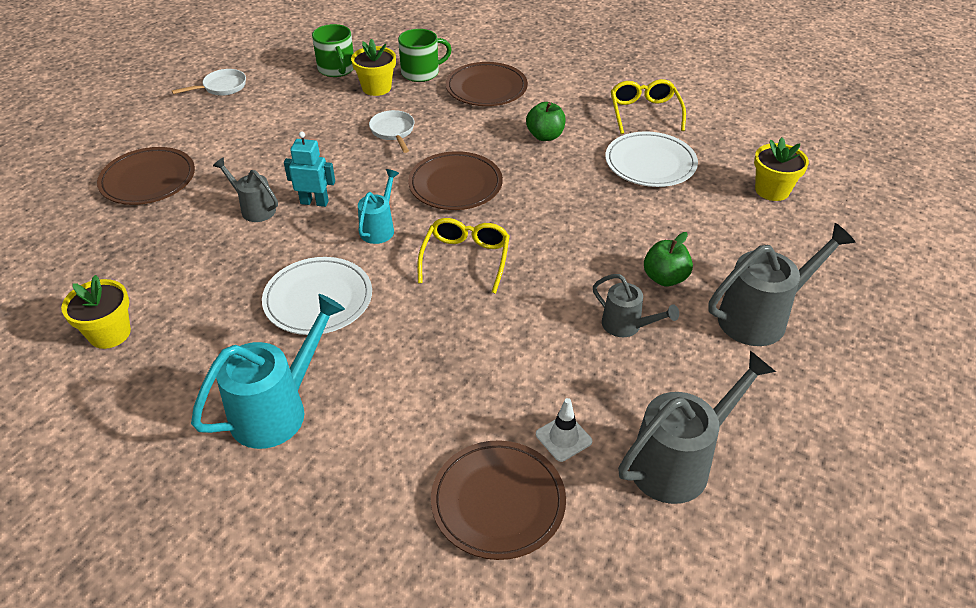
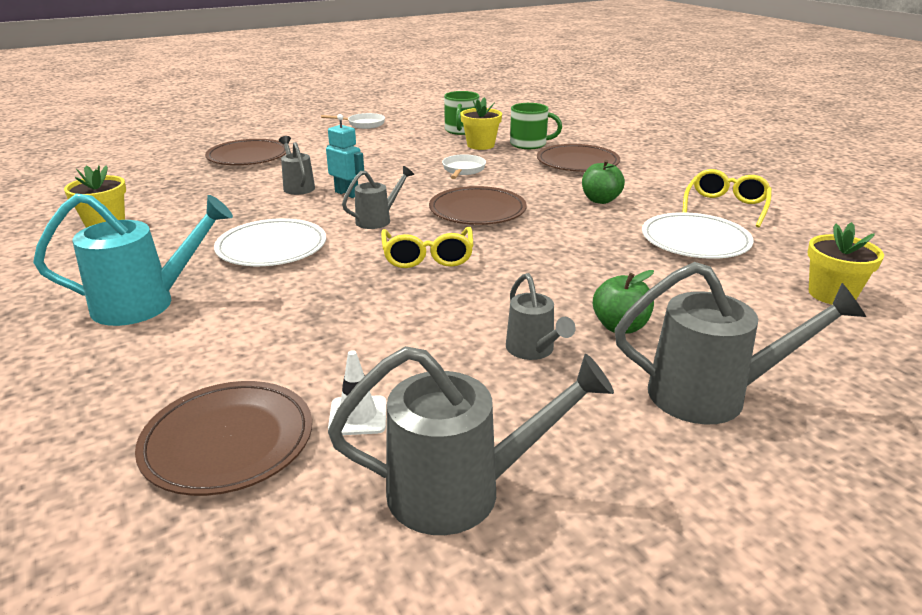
camera: 30 degrees right, 15 degrees down
turquoise watering can [358,169,399,244] -> grey watering can [342,166,414,229]
yellow glasses [417,218,510,294] -> yellow glasses turned 135 degrees clockwise [381,227,474,268]

